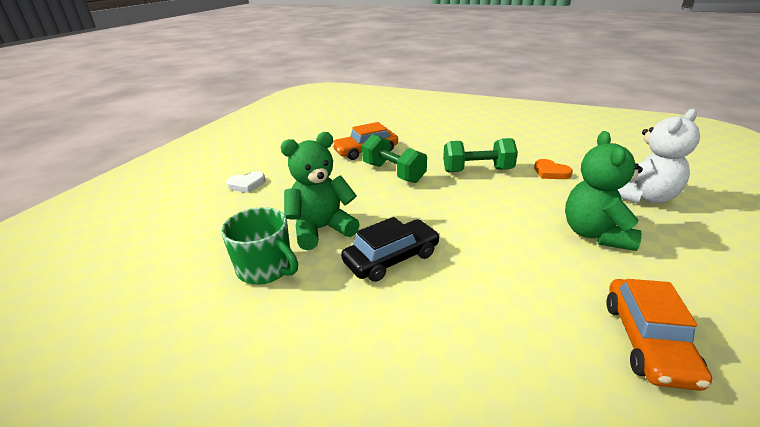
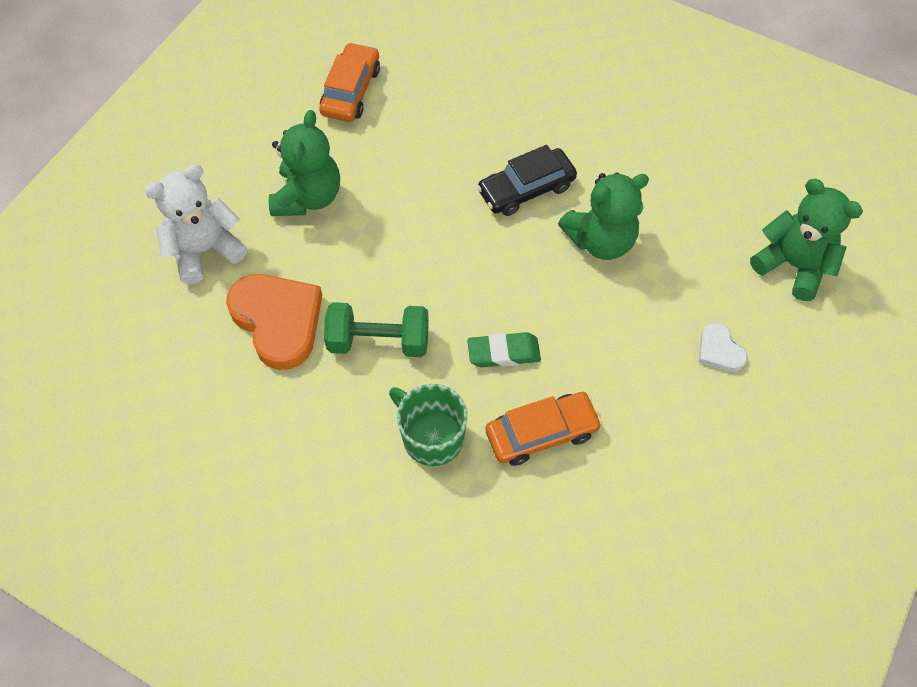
camera: 175 degrees left, 30 degrees up
green mug [221,207,298,284] -> green mug moved to [389,384,468,466]
white heart [226,172,266,193] -> white heart turned 105 degrees counterclockwise [699,322,748,372]
green dumbbell [362,134,427,183] -> green eraser [467,332,541,367]
orange heart [534,159,573,179] -> orange heart [226,274,322,370], size x2.02
none -> green teddy bear [750,179,863,301]

